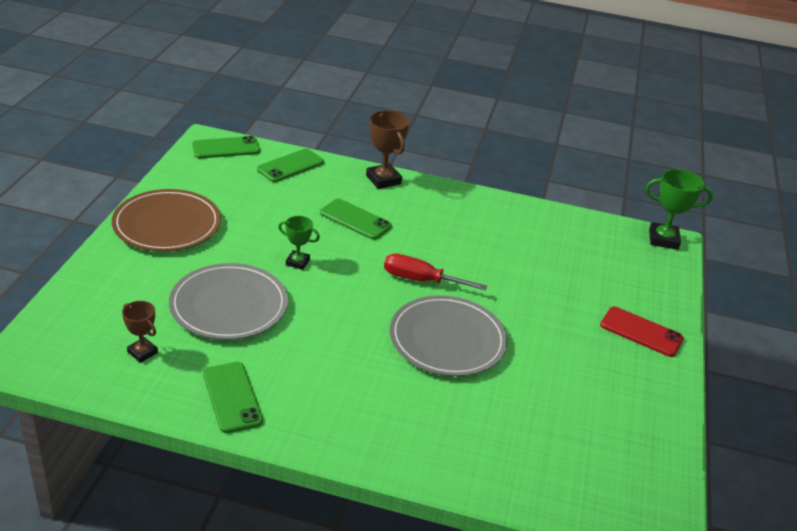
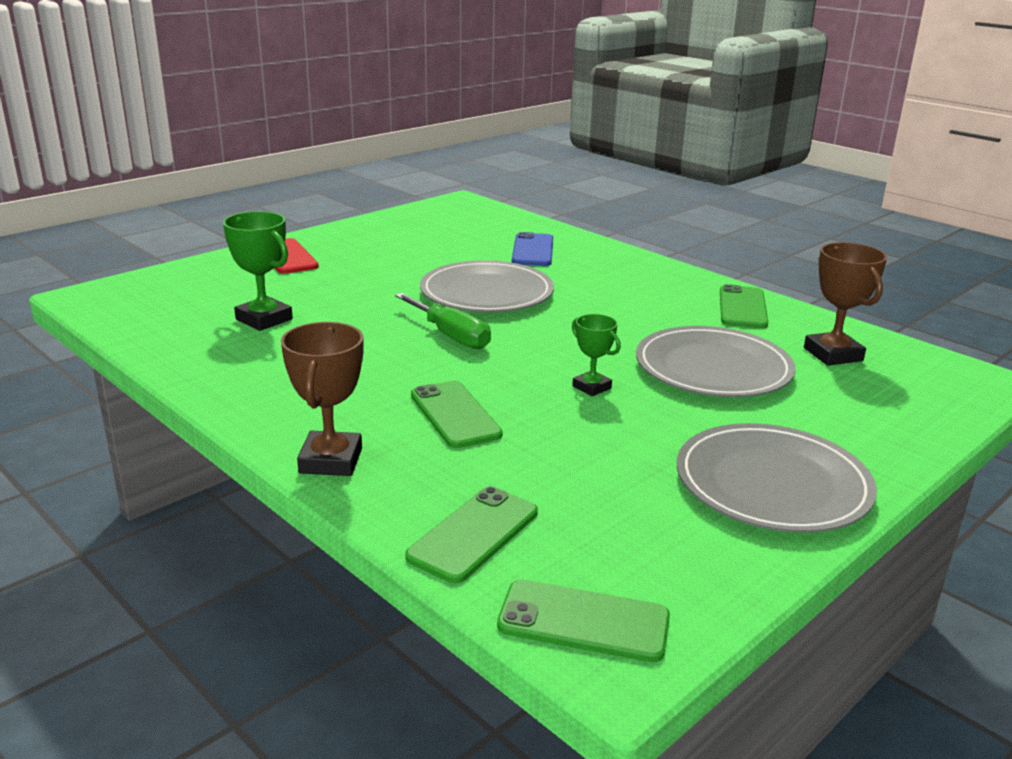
camera: 145 degrees left, 10 degrees down
brown plate [112,189,221,251] -> grey plate [677,423,877,533]
brown trophy [122,301,158,363] -> brown trophy [804,242,887,366], size x1.63
green phone [257,149,324,182] -> green phone turned 45 degrees counterclockwise [405,487,538,583]
red screwdriver [384,253,487,290] -> green screwdriver [395,293,491,349]
green trophy [645,169,713,250] -> green trophy moved to [223,211,293,331]
none -> blue phone [512,232,553,266]

